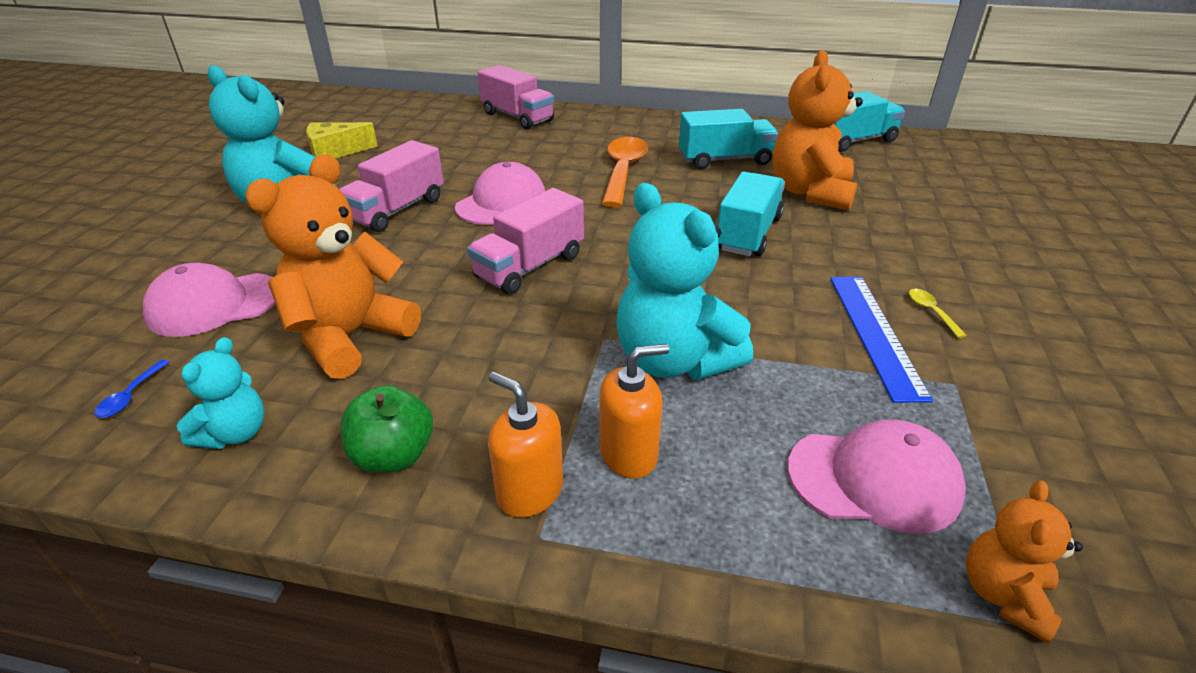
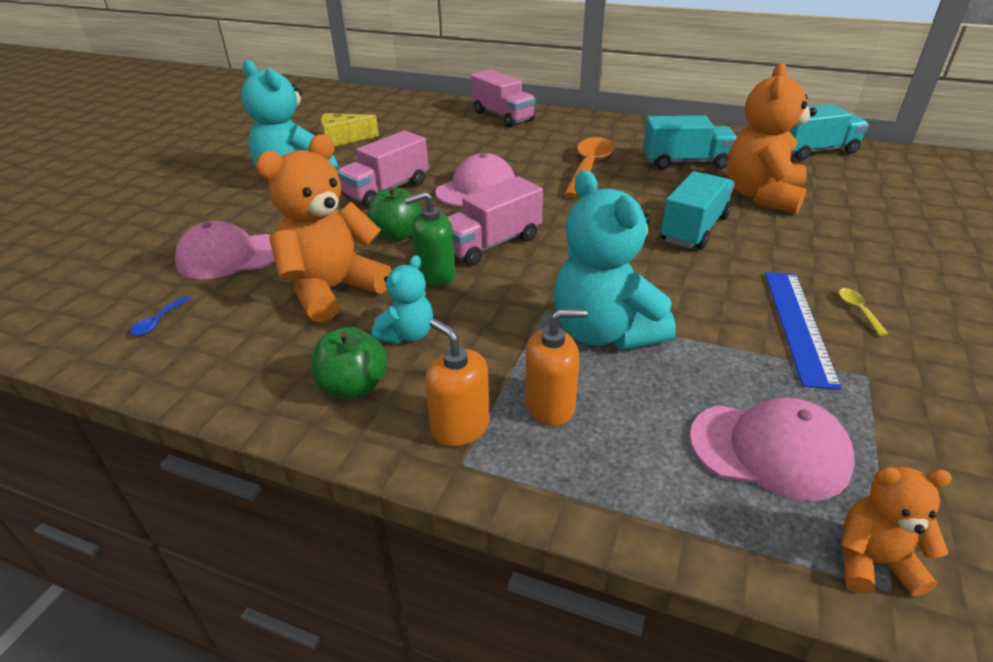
camera: 10 degrees right, 0 degrees up
turquoise teddy bear [177,337,264,449] -> turquoise teddy bear moved to [372,255,433,344]
orange teddy bear [966,480,1083,643] -> orange teddy bear turned 60 degrees clockwise [841,466,952,597]
none -> green apple [367,187,422,241]
none -> green soap dispenser [404,191,455,286]

